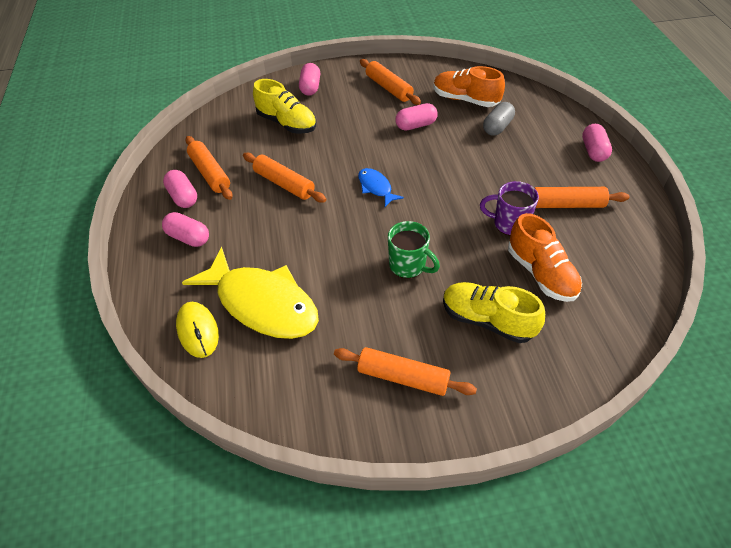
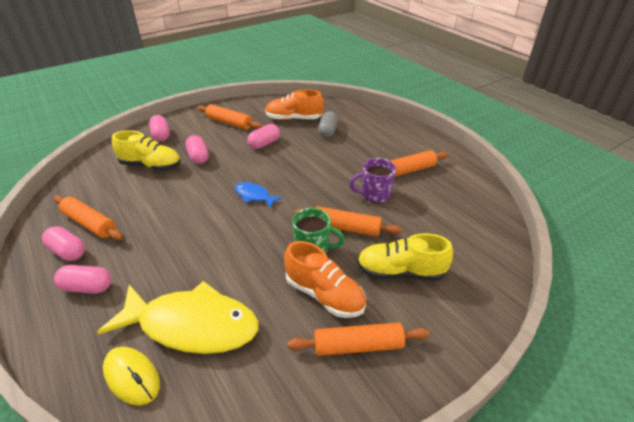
camera: 25 degrees left, 10 degrees down
orange rolling pin [243,153,326,203] -> orange rolling pin moved to [294,206,402,237]
orange shoe [508,213,582,302] -> orange shoe moved to [284,241,366,318]
pink capsule [582,124,612,162] -> pink capsule moved to [186,135,209,164]

